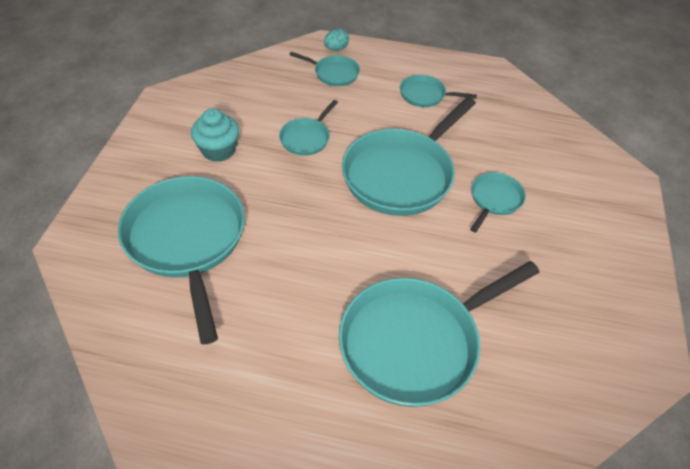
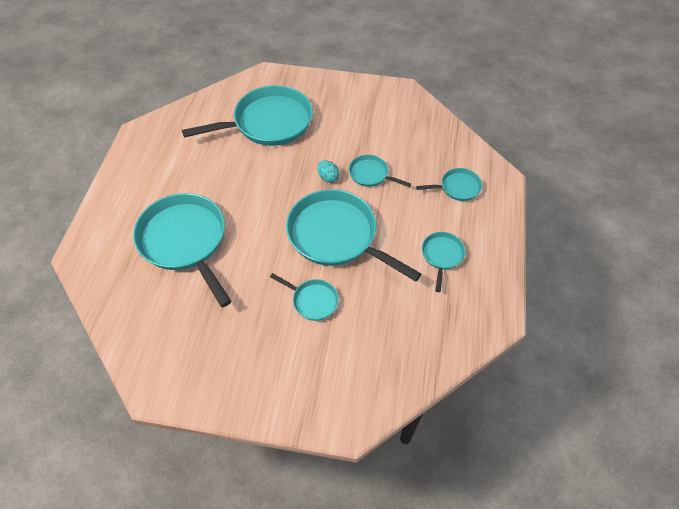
camera: 90 degrees right, 5 degrees up
turquoise cupcake [191,109,239,162] -> none
turquoise pan [289,52,360,86] -> turquoise pan turned 120 degrees counterclockwise [416,168,482,201]
turquoise egg [324,29,349,51] -> turquoise egg moved to [317,160,340,183]

